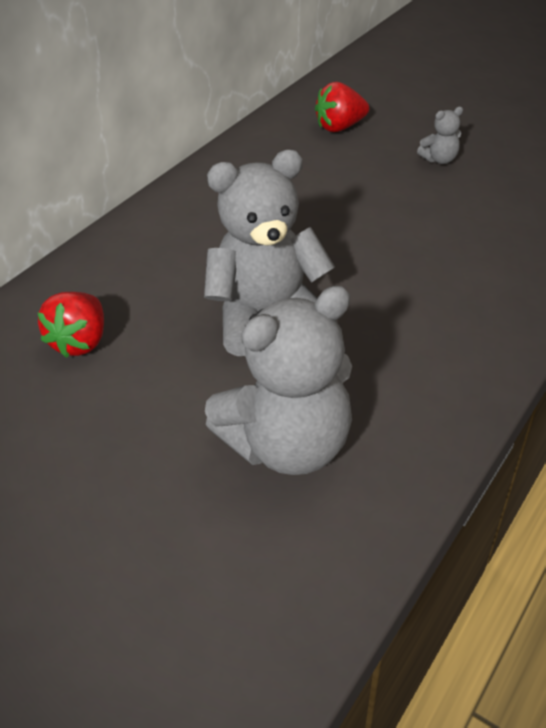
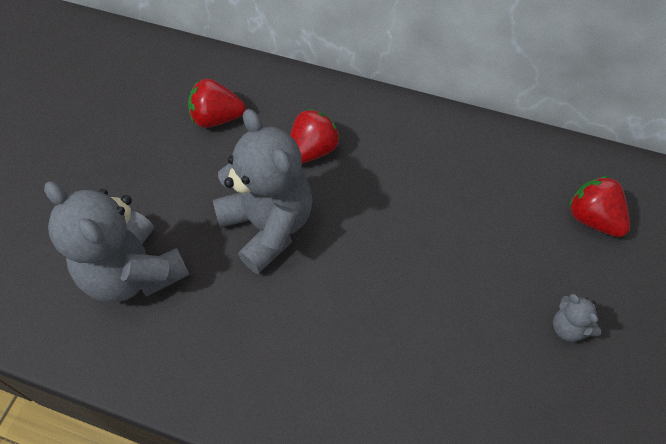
camera: 75 degrees right, 15 degrees up
none -> red strawberry [290,109,340,164]

